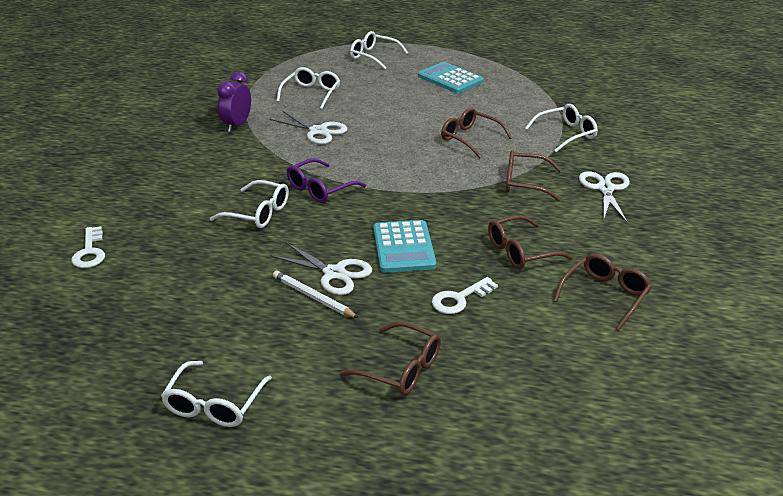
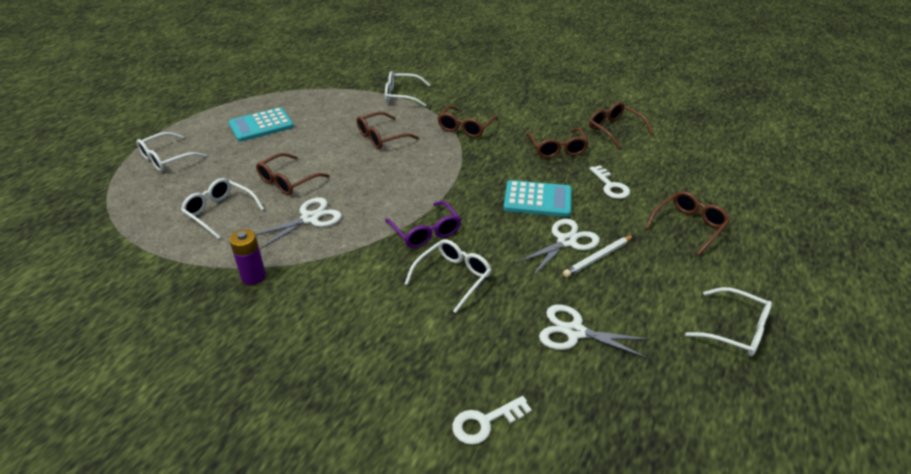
camera: 75 degrees left, 5 degrees up
white key [71,226,105,268] -> white key turned 150 degrees clockwise [452,396,532,445]
purple clock [217,72,251,132] -> purple battery [229,229,266,285]
white glasses [525,104,598,152] -> white glasses turned 75 degrees counterclockwise [385,71,430,107]
white scissors [579,171,630,222] -> white scissors moved to [539,304,651,359]
none -> brown glasses [256,153,330,195]

